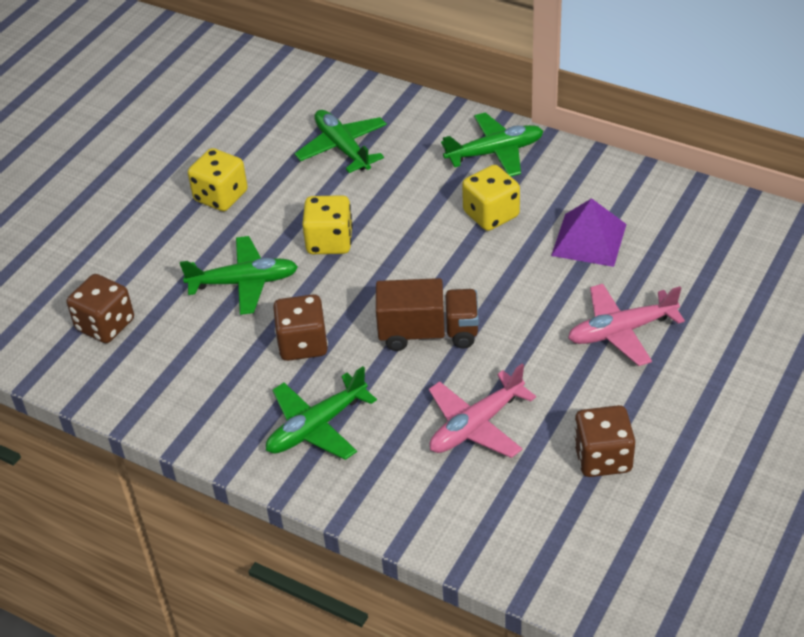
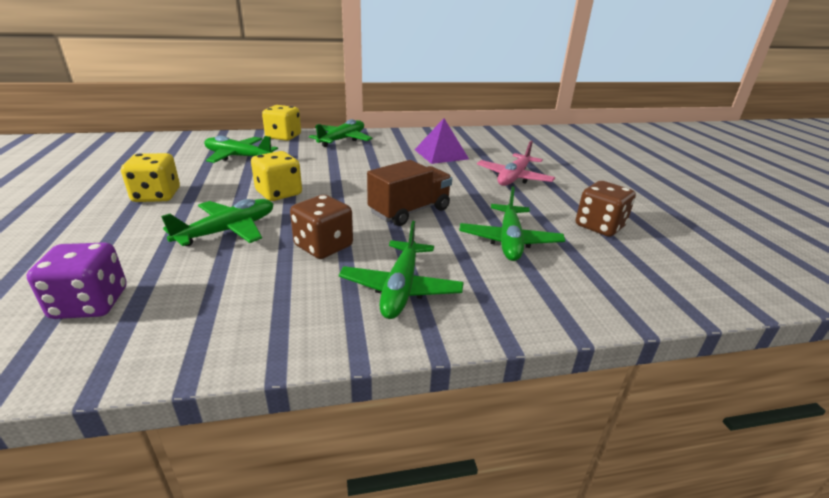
camera: 45 degrees left, 15 degrees down
brown dice [67,274,134,343] -> purple dice [27,243,127,319]
pink plane [429,364,536,458] -> green plane [459,186,565,261]
yellow dice [462,165,520,231] -> yellow dice moved to [262,105,301,141]

